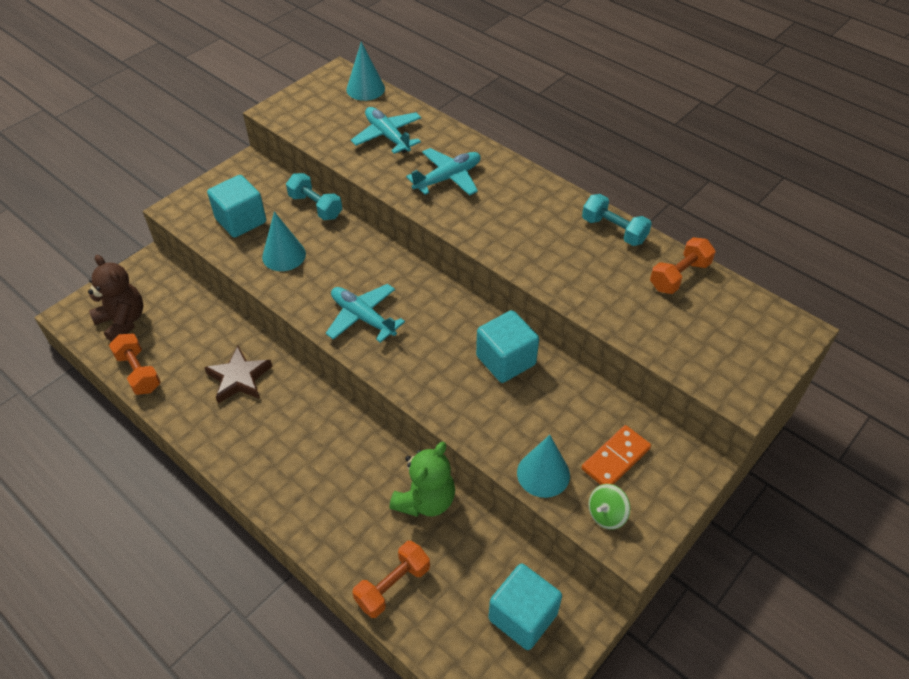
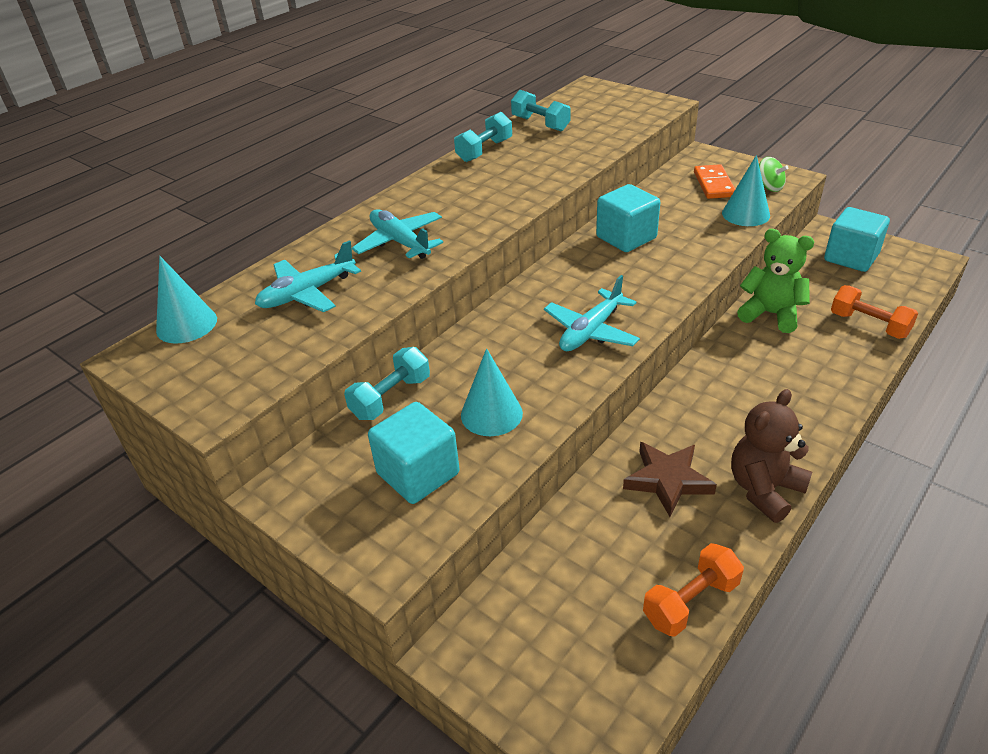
camera: 90 degrees left, 10 degrees down
brown teddy bear [88,255,143,342] -> brown teddy bear moved to [731,389,812,523]
orange domino [582,425,651,485] -> orange domino turned 45 degrees clockwise [694,164,735,199]
orange dumbbell [650,237,716,294] -> turquoise dumbbell [511,90,571,131]

